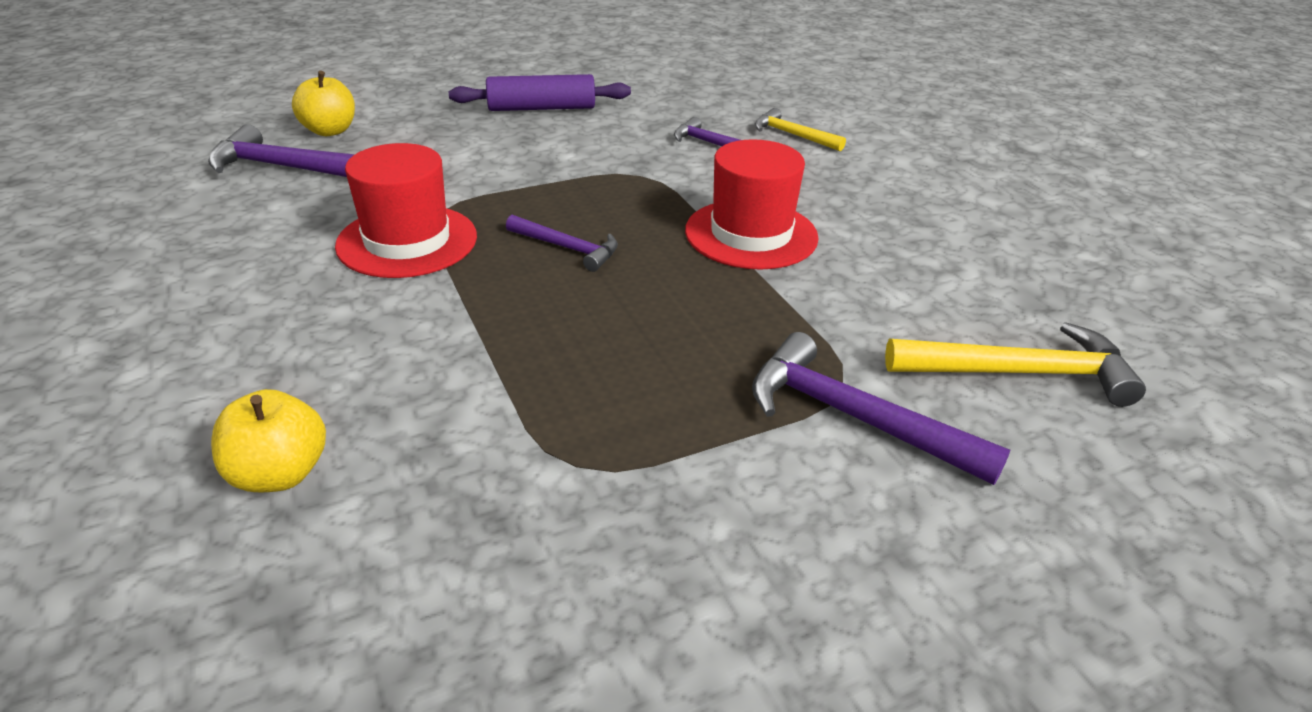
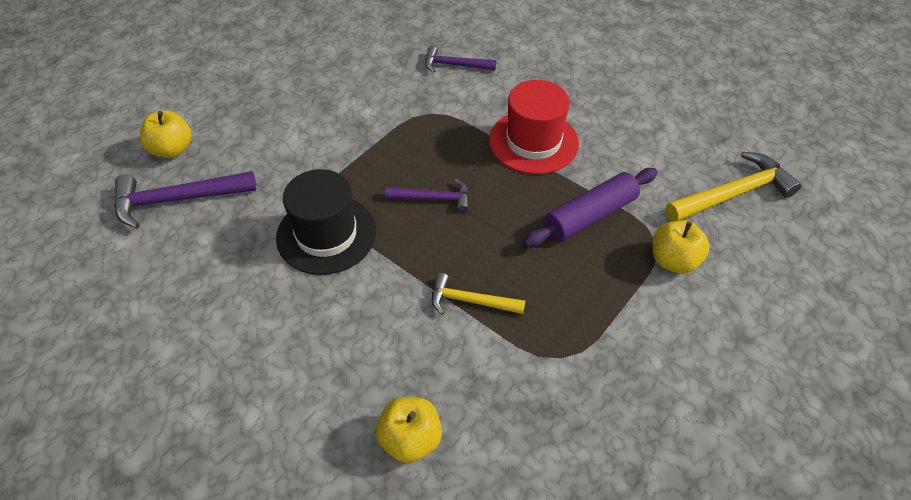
camera: 25 degrees left, 15 degrees up
red hat [335,143,477,278] -> black hat [276,169,376,275]
purple rolling pin [449,74,631,111] -> purple rolling pin moved to [523,168,658,247]
purple hammer [752,332,1010,485] -> yellow apple [653,220,710,274]
yellow hammer [755,108,846,151] -> yellow hammer moved to [432,273,525,315]

